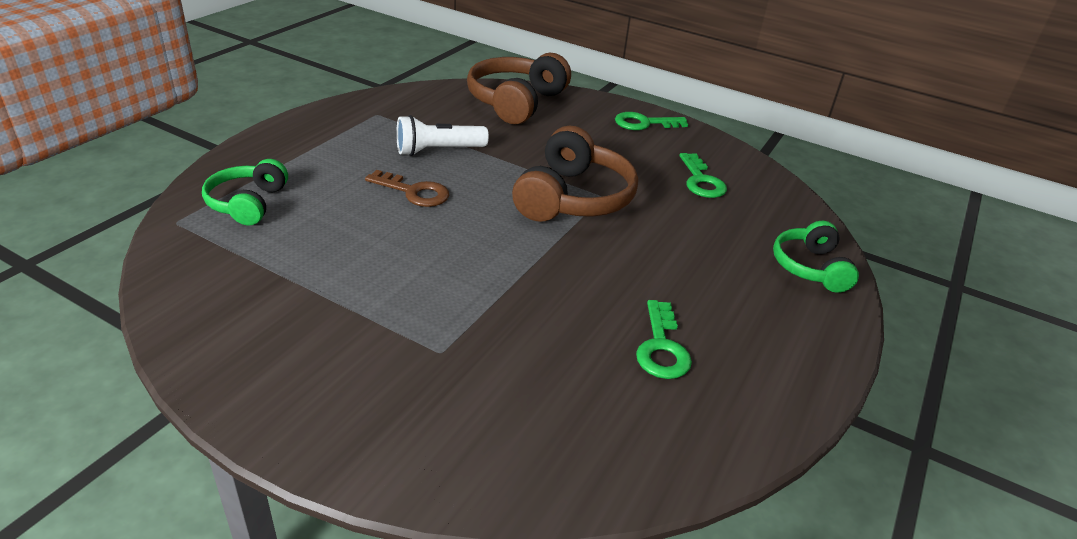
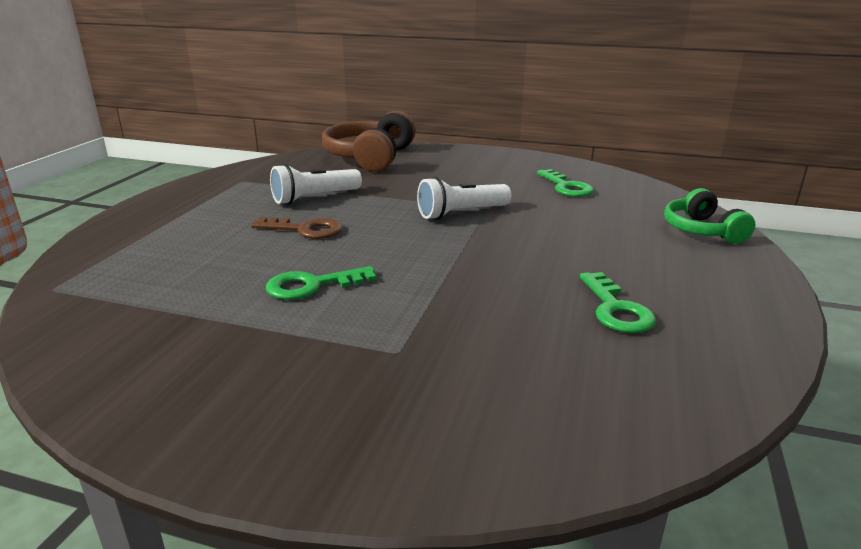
camera: 10 degrees left, 10 degrees down
green headphones [202,159,288,225] -> none
brown headphones [512,126,638,222] -> white flashlight [417,177,511,220]
green key [615,112,688,130] -> green key moved to [266,266,376,300]

